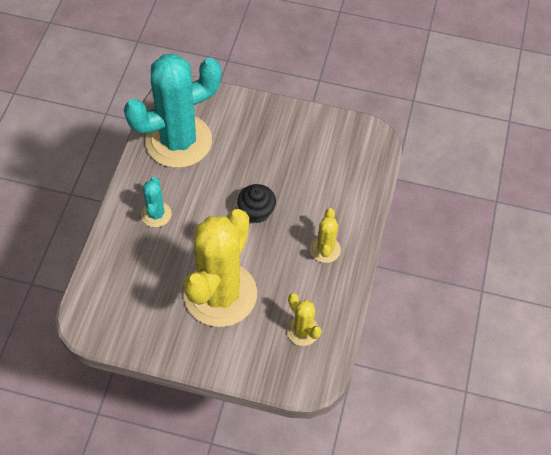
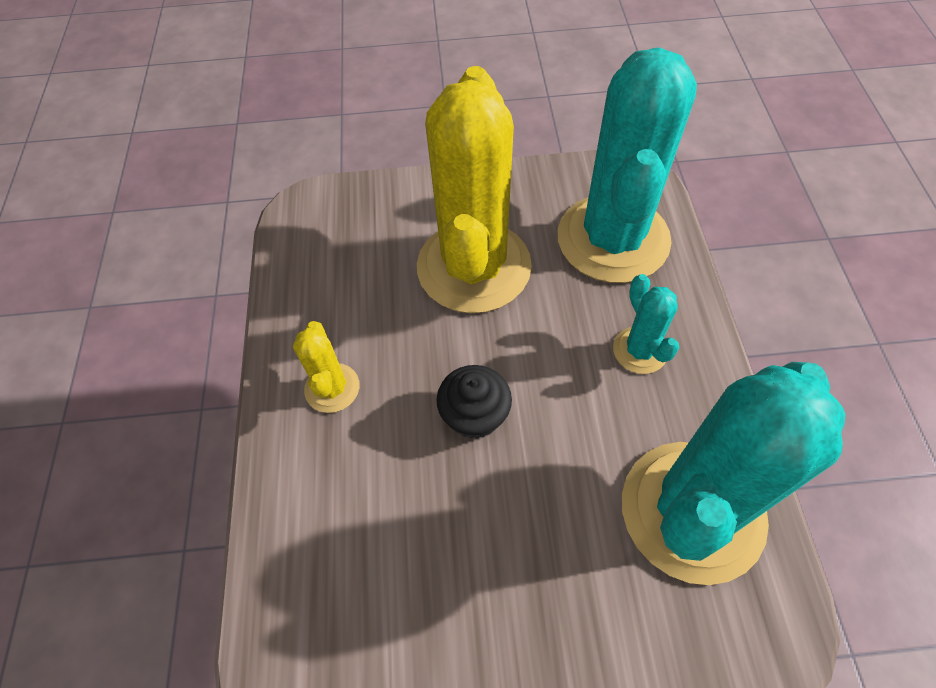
camera: 165 degrees right, 0 degrees up
yellow cactus [287,293,322,346] -> none
none -> turquoise cactus [557,47,697,283]

